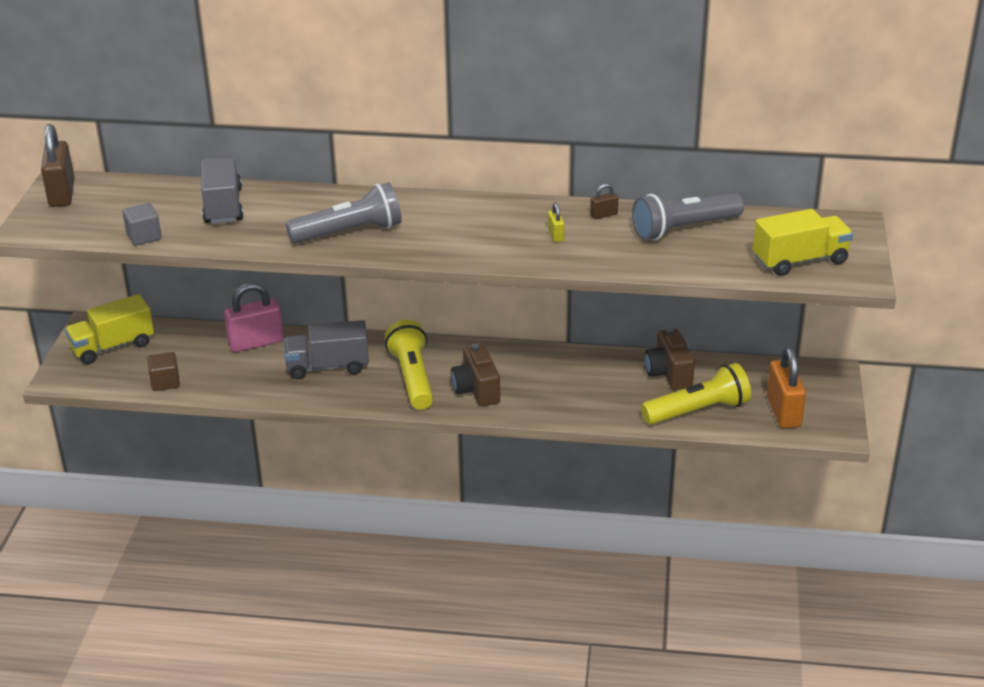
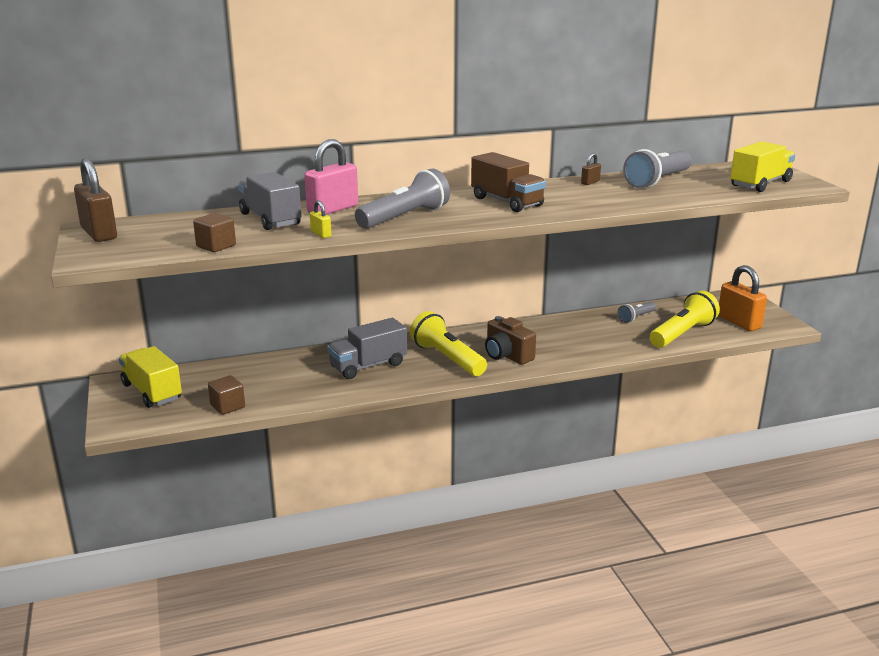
camera: 25 degrees left, 10 degrees down
yellow truck [65,294,154,364] -> yellow truck turned 105 degrees clockwise [119,346,182,408]
grey cube [123,203,162,246] -> brown cube [193,213,236,252]
pink padlock [224,283,283,352] -> pink padlock moved to [305,139,358,215]
yellow padlock [548,203,564,242] -> yellow padlock moved to [310,200,331,238]
brown camera [644,328,695,390] -> grey flashlight [618,302,656,323]
none -> brown truck [471,152,546,212]

